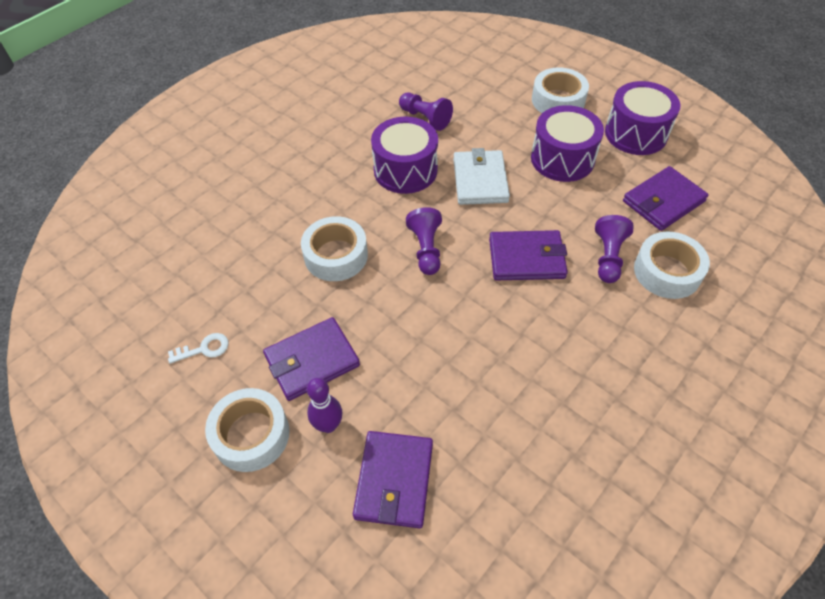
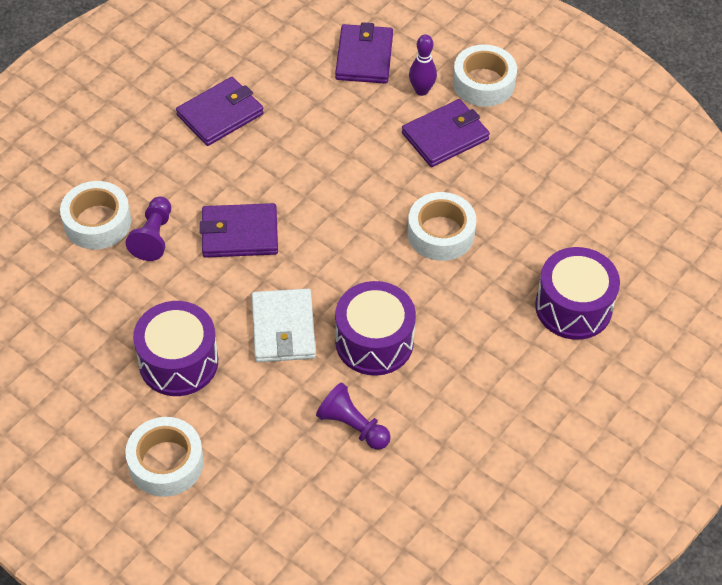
camera: 175 degrees right, 0 degrees up
white key [168,333,229,364] -> none
purple pawn [406,207,442,275] -> none
purple drum [605,81,680,155] -> purple drum moved to [535,247,620,340]
purple wallet [623,166,709,231] -> purple wallet moved to [176,77,264,146]

